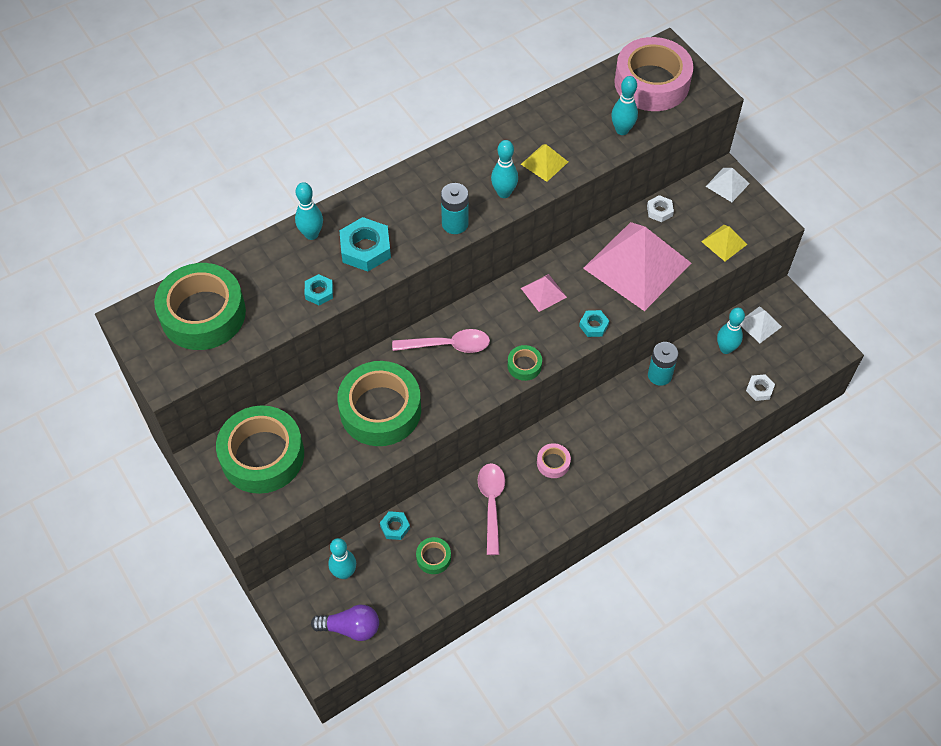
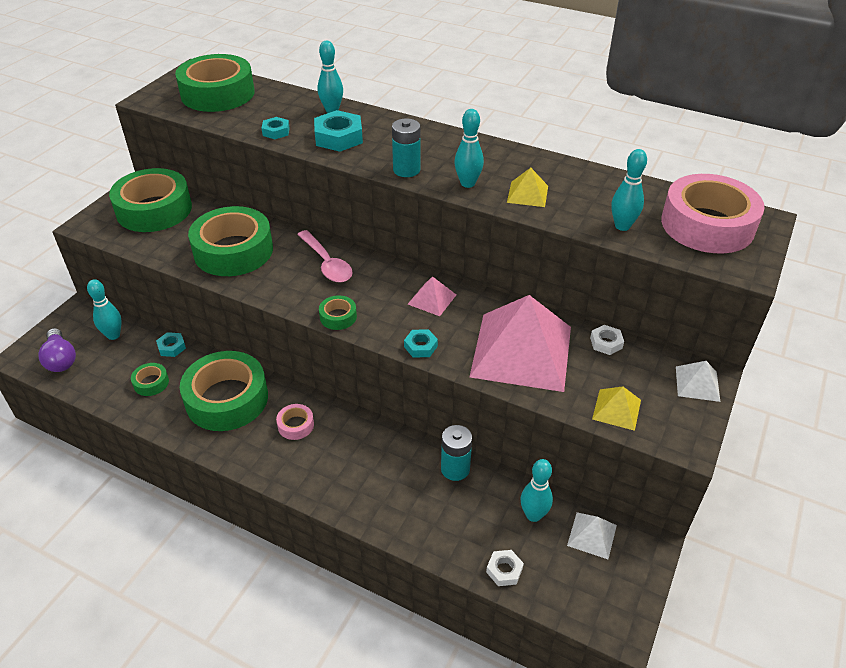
camera: 60 degrees right, 15 degrees down
pink spoon [478,463,505,555] -> green tape [180,351,268,431]

